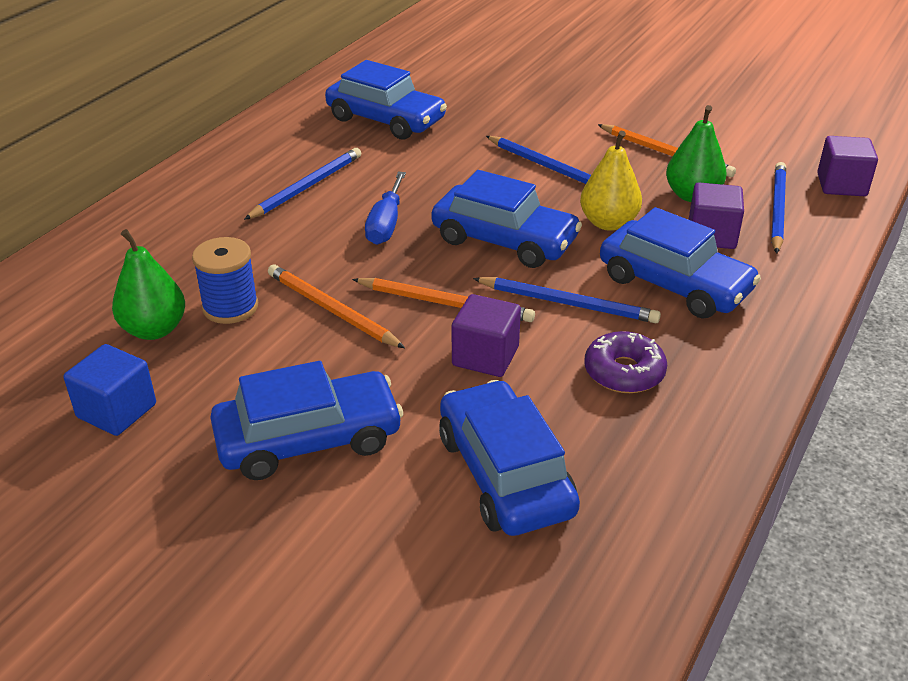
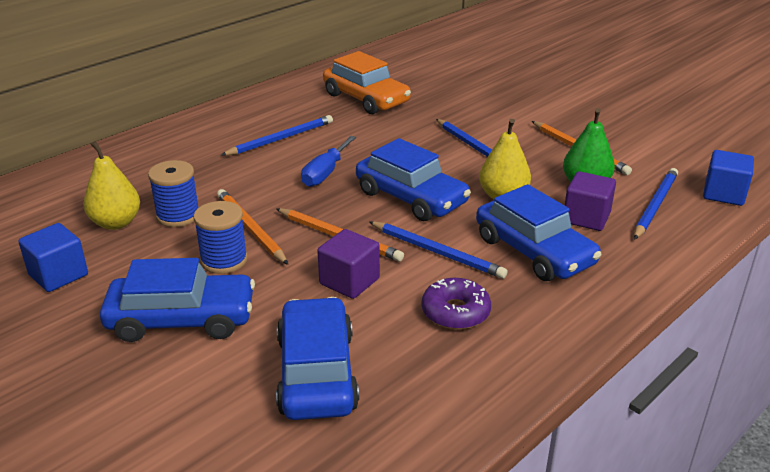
camera: 15 degrees right, 5 degrees down
green pear [112,229,185,340] -> yellow pear [83,141,140,230]
blue car [325,60,447,140] -> orange car [323,51,411,114]
purple cube [817,136,878,196] -> blue cube [703,150,754,206]
none -> blue spool [193,201,248,274]

